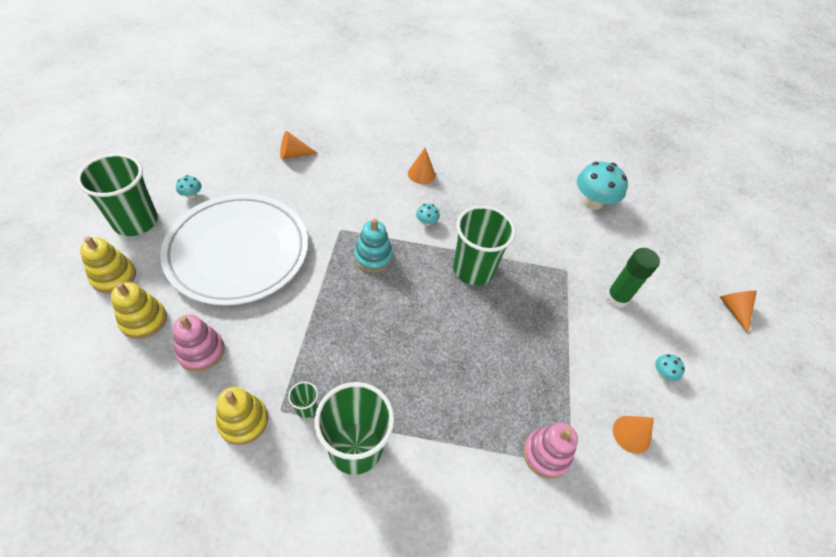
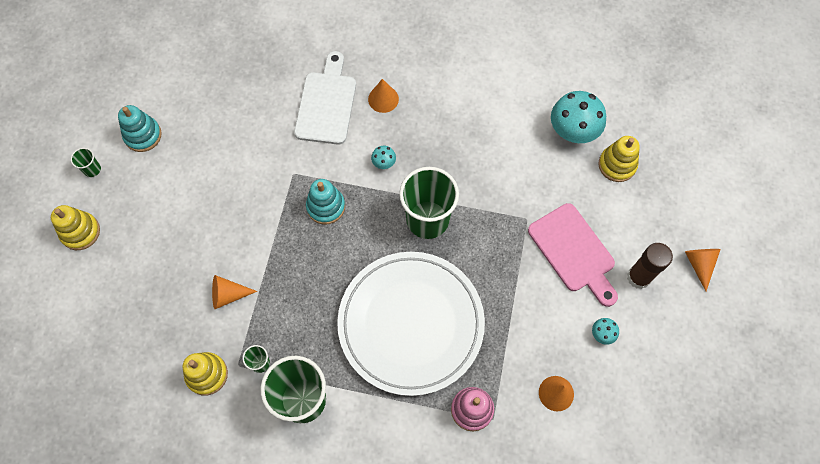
camera: 10 degrees right, 15 degrees up
green cup [76,154,158,236] -> green cup [71,148,101,177], size x0.42
yellow stacking toy [111,282,167,339] -> yellow stacking toy moved to [598,136,640,182]
white plate [160,194,308,306] -> white plate moved to [337,252,485,396]
pink stacking toy [173,315,225,372] -> none
turquoise mushroom [176,175,202,199] -> turquoise stacking toy [118,105,162,152]
orange cone [280,131,317,159] -> orange cone moved to [212,275,257,309]
green glue stick [606,248,660,308] -> pink cutting board [528,203,618,307]
none -> white cutting board [294,51,356,145]
none -> brown glue stick [627,243,673,289]

